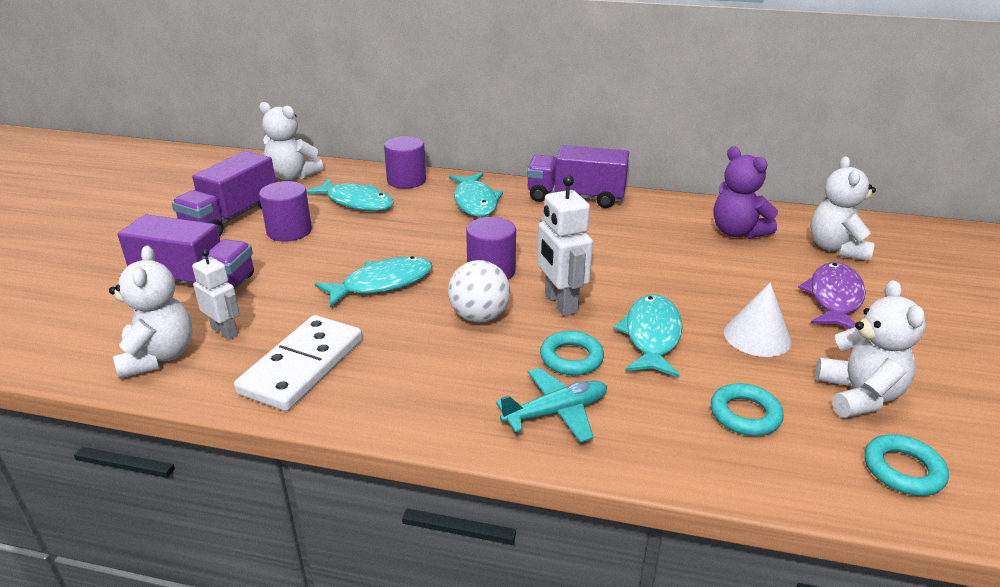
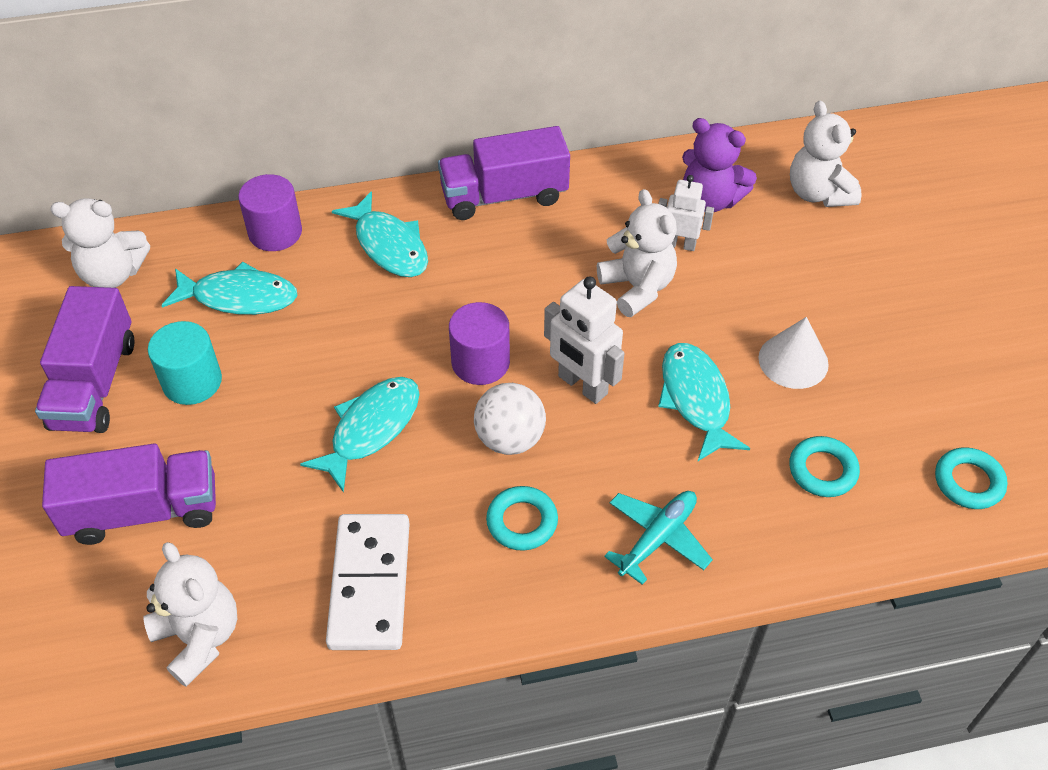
camera: 25 degrees left, 20 degrees up
white robot [192,249,240,340] -> white robot moved to [658,175,714,251]
purple cylinder [259,181,312,242] -> turquoise cylinder [148,321,222,405]
turquoise ring [540,331,604,376] -> turquoise ring moved to [486,486,558,551]
purple fish [798,262,866,329] -> none
white teddy bear [815,280,926,418] -> white teddy bear moved to [597,189,677,317]

